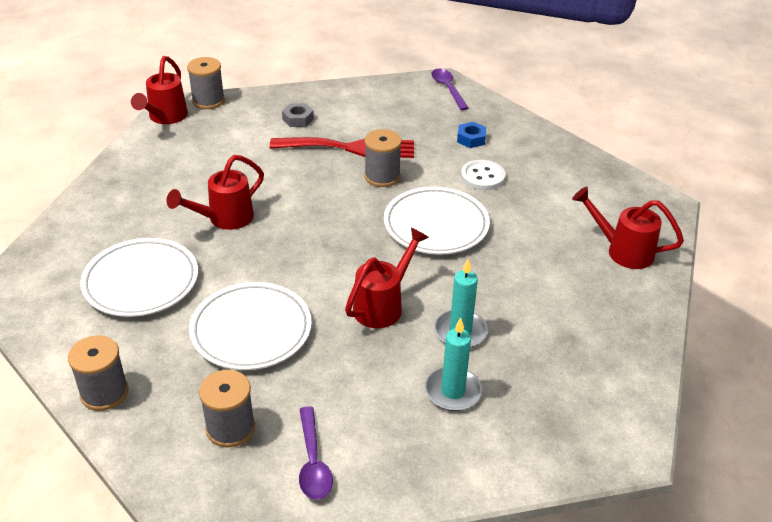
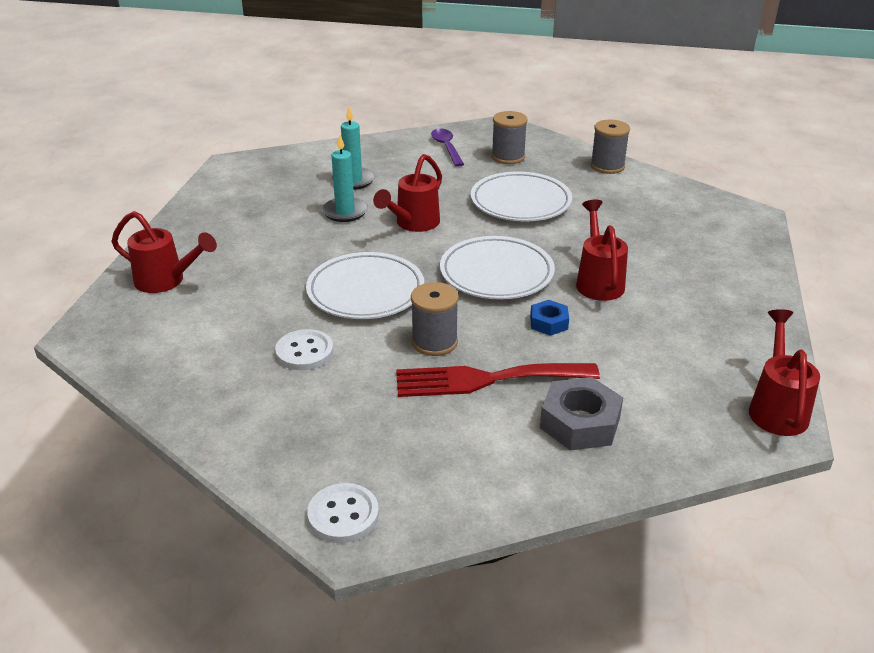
camera: 175 degrees right, 5 degrees down
white plate [80,238,198,317] -> white plate moved to [440,236,555,300]
red watering can [166,155,264,230] -> red watering can turned 45 degrees counterclockwise [576,199,628,301]
grey spool [187,57,225,109] -> none
grey nut [282,103,314,127] -> grey nut [540,377,623,451], size x1.72
purple spoon [432,69,469,110] -> white button [307,483,379,543]
blue nut [457,122,487,148] -> blue nut moved to [530,300,569,336]

